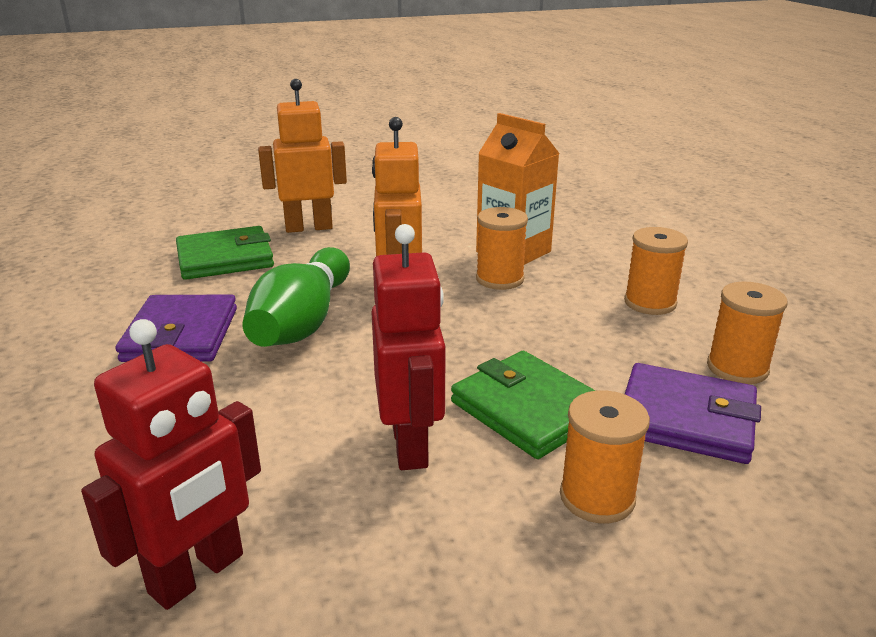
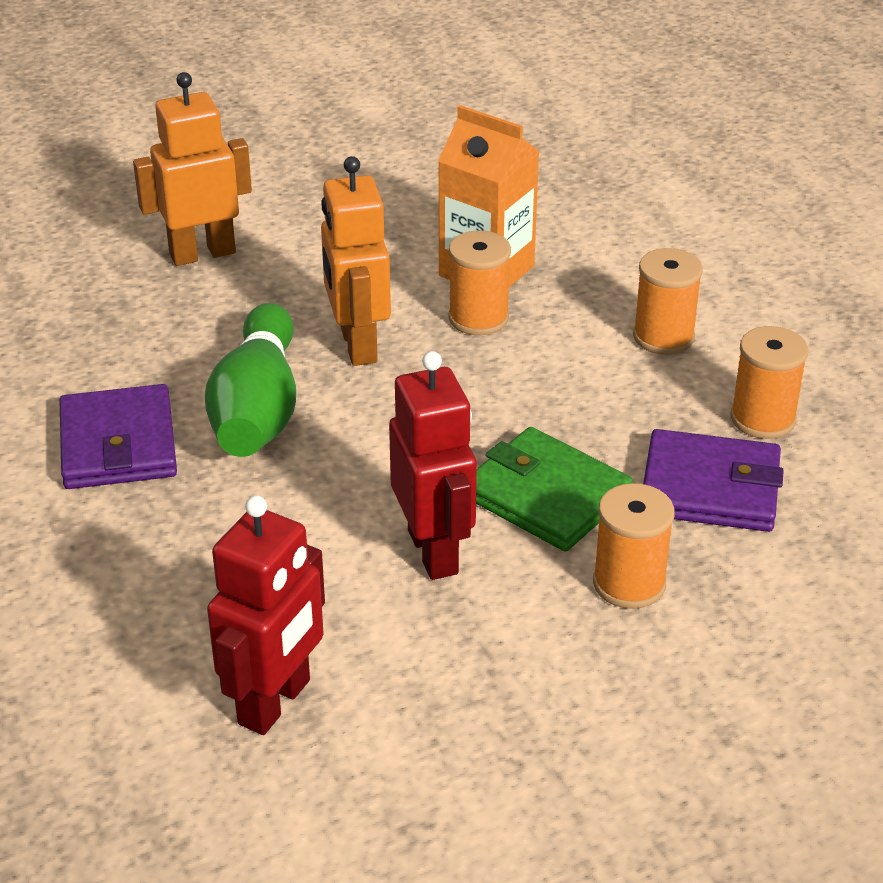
camera: 10 degrees left, 10 degrees up
green wallet [176,226,274,280] -> none

